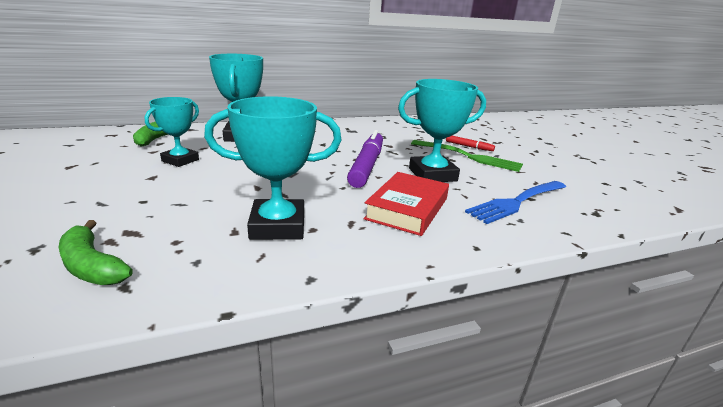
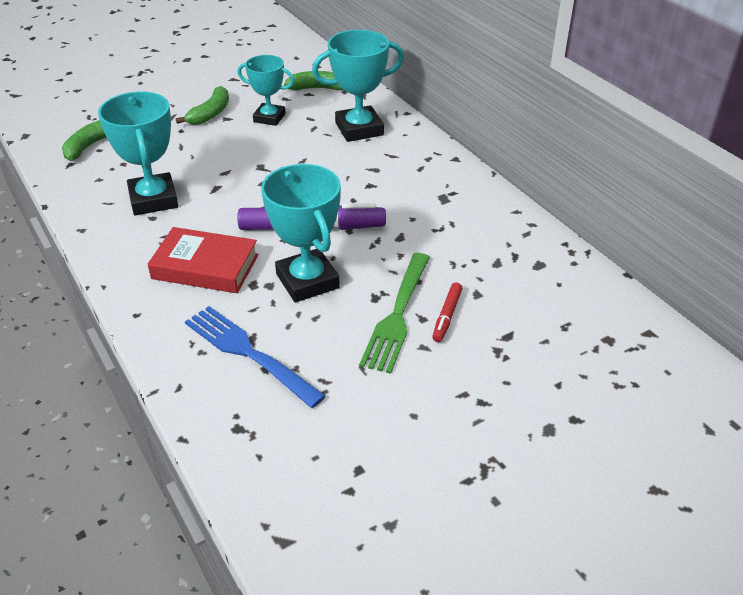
camera: 80 degrees right, 15 degrees up
none -> green banana [176,86,229,125]

